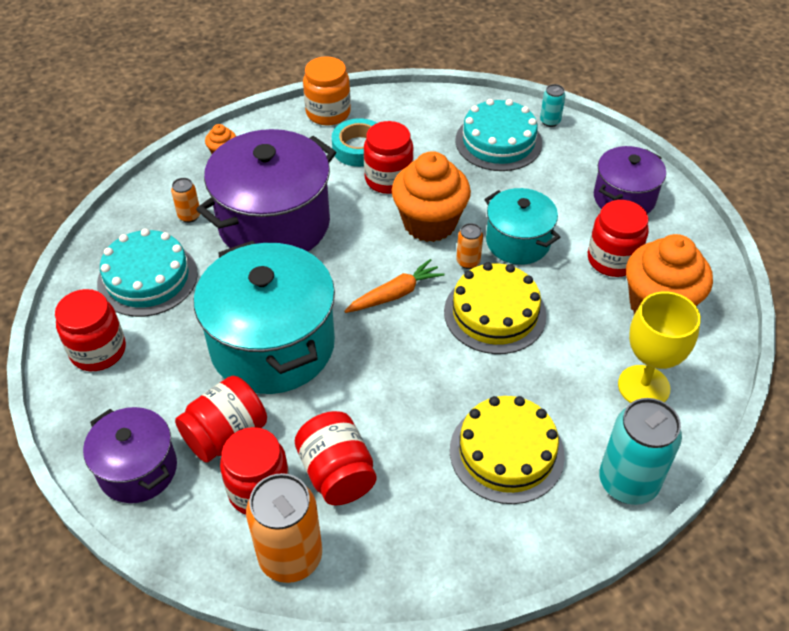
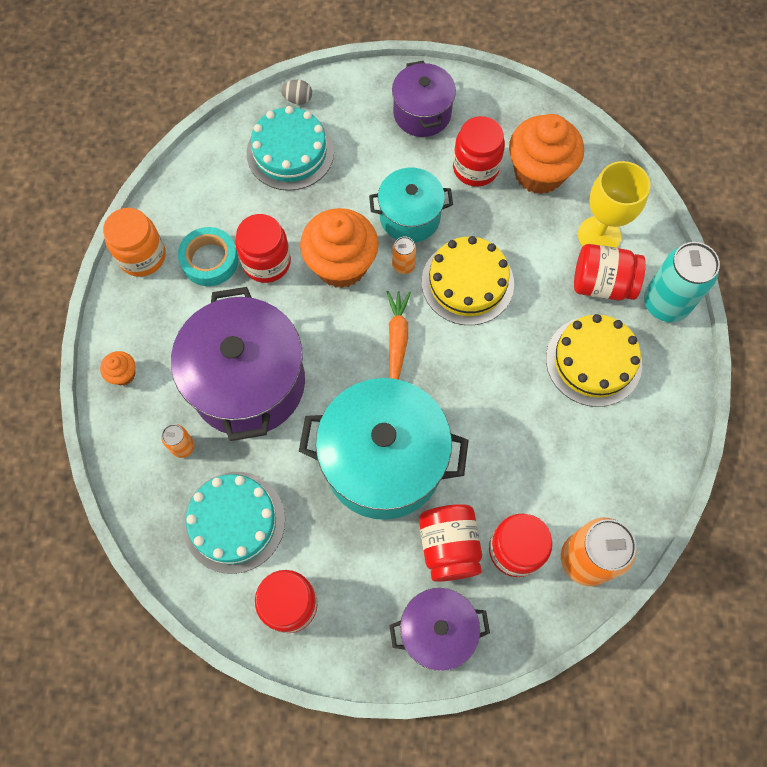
camera: 55 degrees left, 20 degrees up
red jar [295,411,376,506] -> red jar moved to [574,244,646,300]
turquoise can [540,84,565,127] -> grey egg [281,80,312,105]

